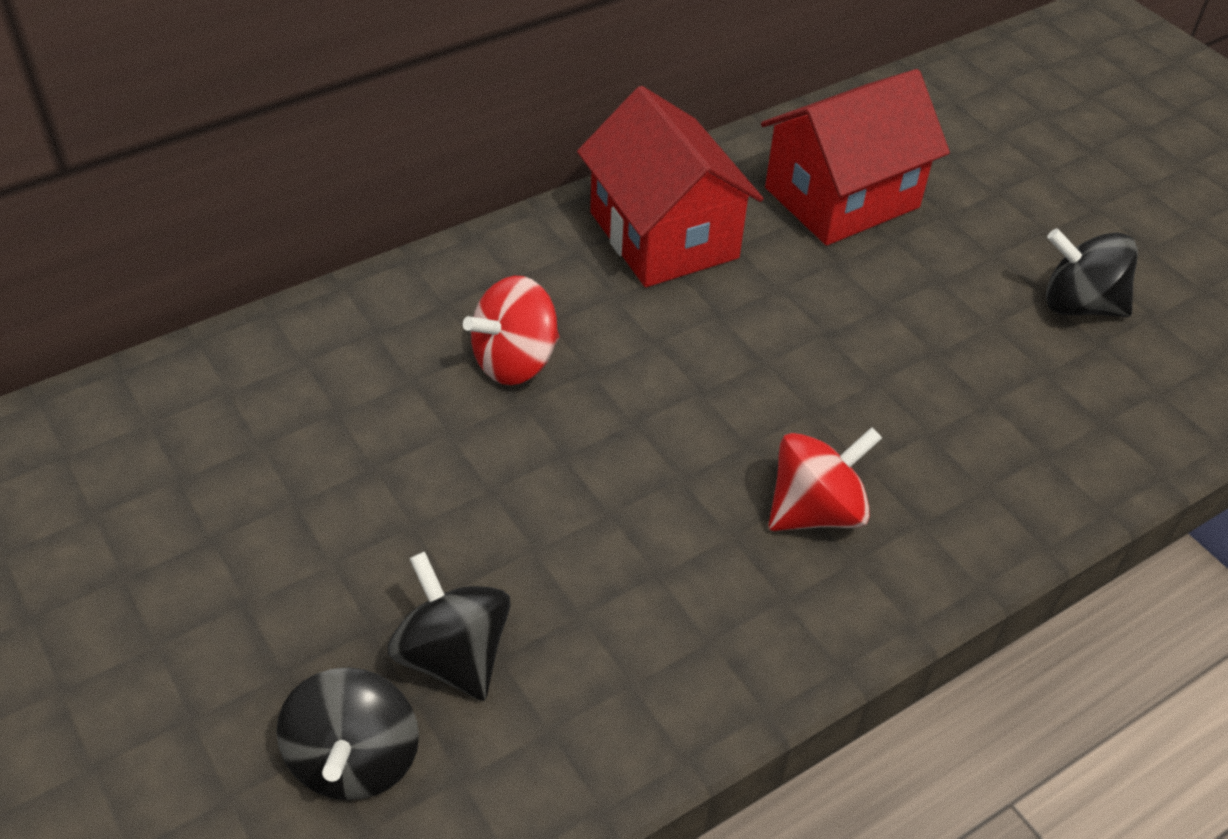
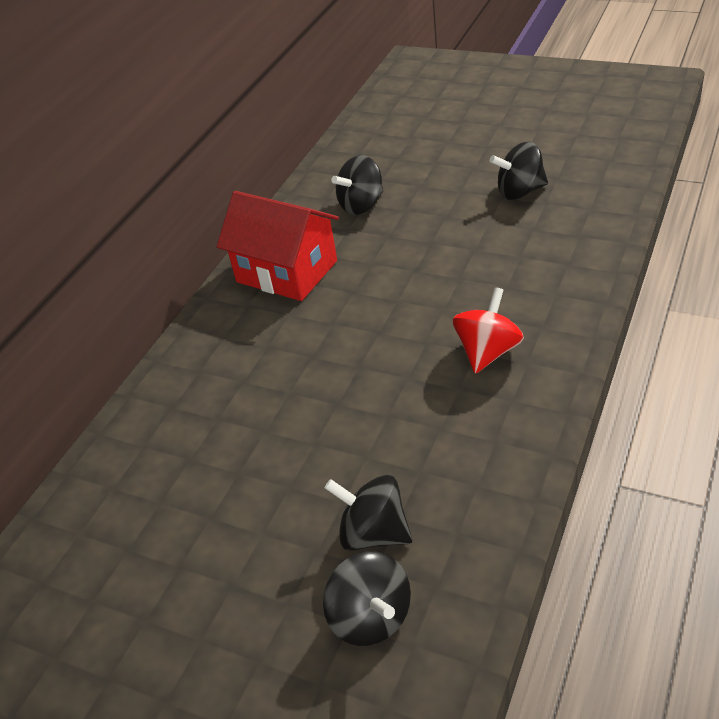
camera: 25 degrees left, 5 degrees down
red spinning top [463,276,559,385] -> none
red house [761,69,950,246] -> black spinning top [331,155,383,215]

